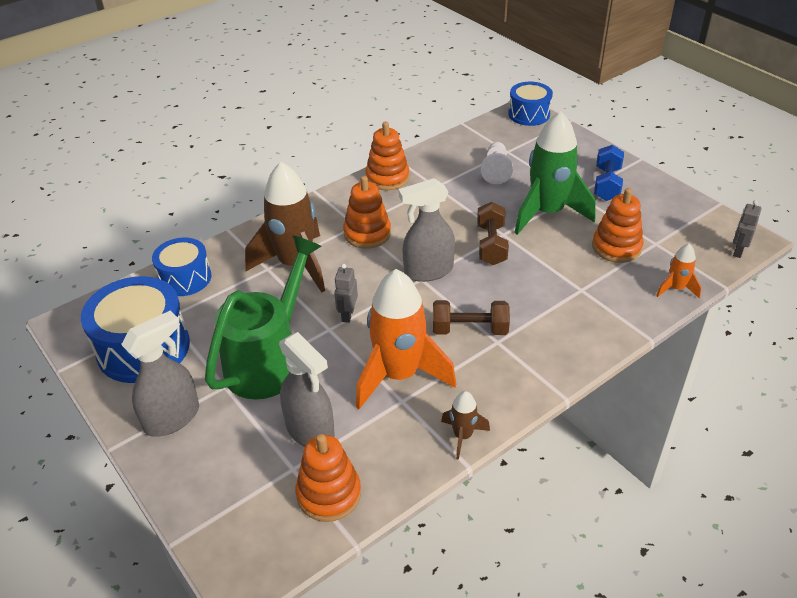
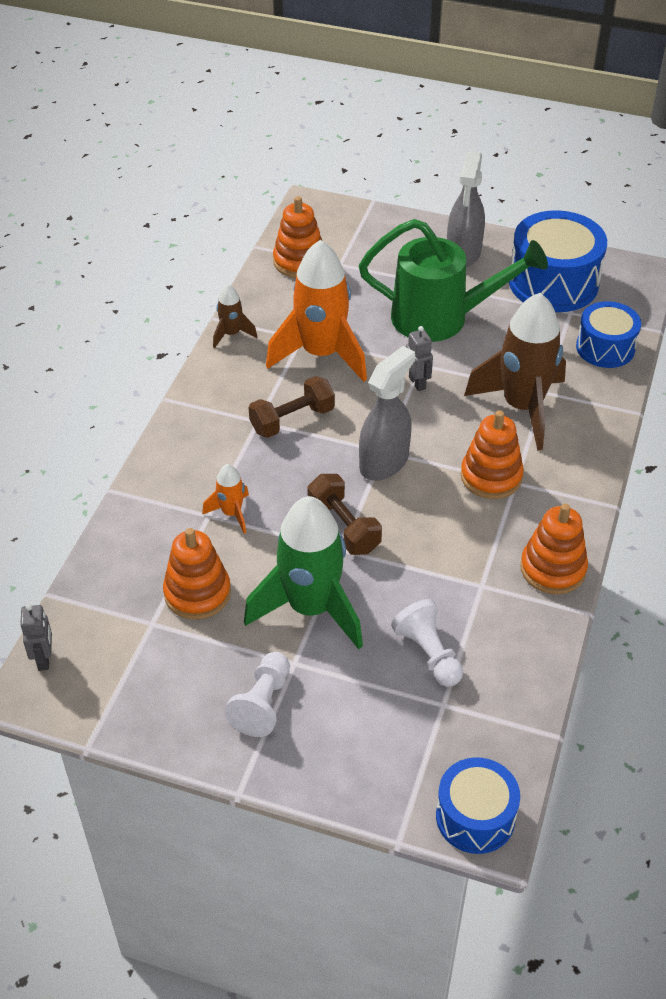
camera: 145 degrees right, 5 degrees up
green watering can [205,235,321,399] -> green watering can turned 75 degrees counterclockwise [359,219,548,342]
grey spray bottle [279,332,335,447] -> none
blue dumbbell [594,145,624,201] -> white pawn [225,652,290,737]
orange rocket [656,243,701,298] -> orange rocket moved to [202,464,249,534]

